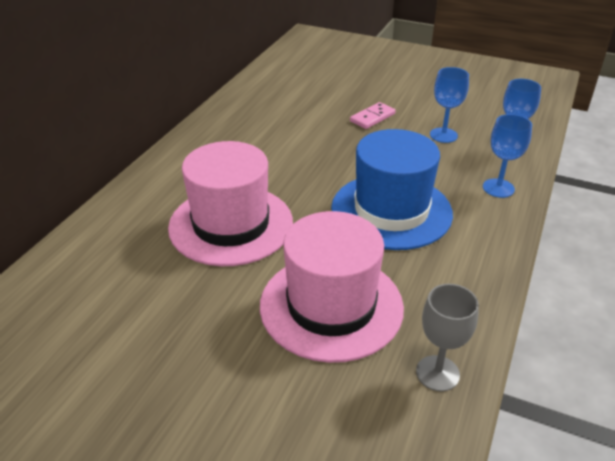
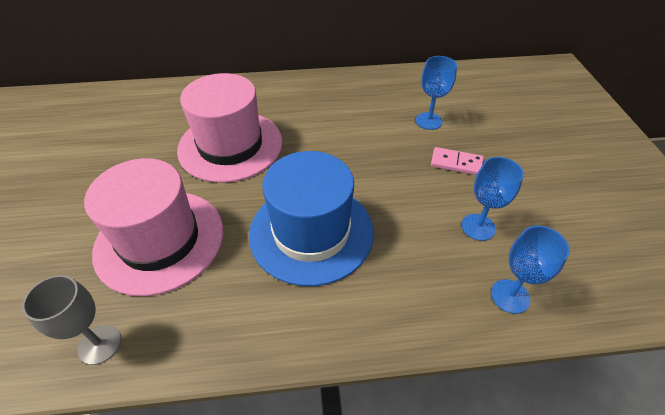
camera: 60 degrees right, 10 degrees up
blue goblet [483,114,532,198] -> blue goblet moved to [416,56,457,130]

